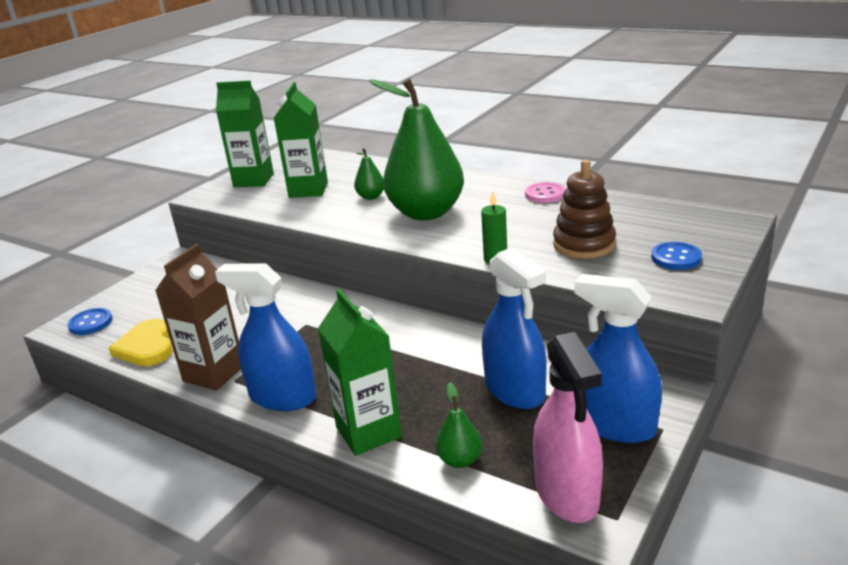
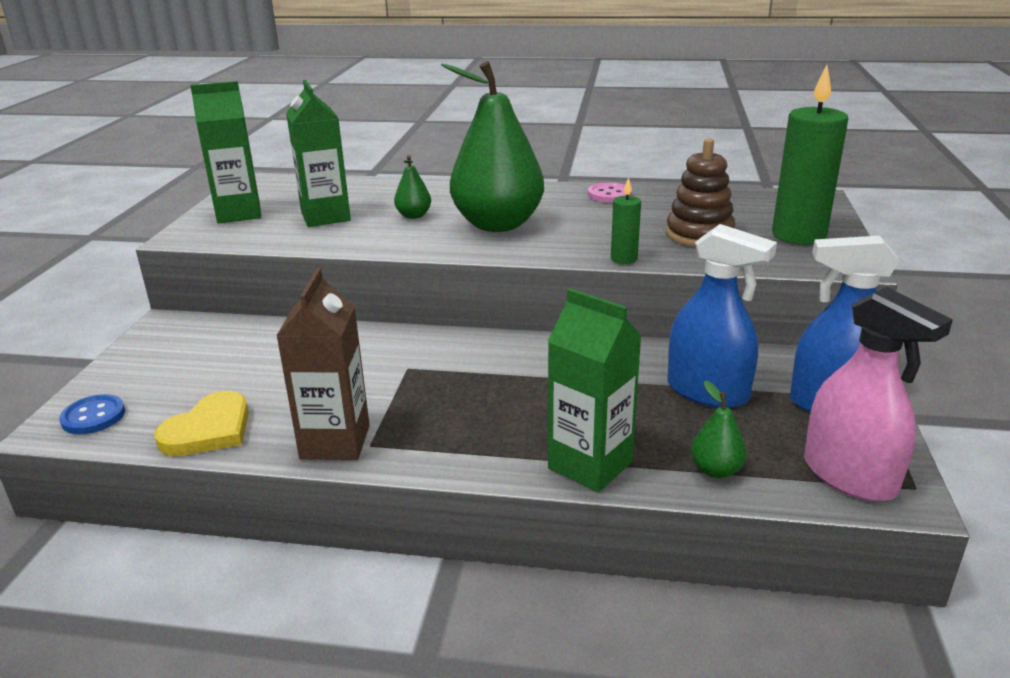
camera: 25 degrees left, 0 degrees up
yellow heart [109,319,173,366] -> yellow heart turned 105 degrees counterclockwise [154,391,249,456]
blue spray bottle [215,263,316,411] -> none
blue button [651,242,702,270] -> green candle [772,65,848,245]

